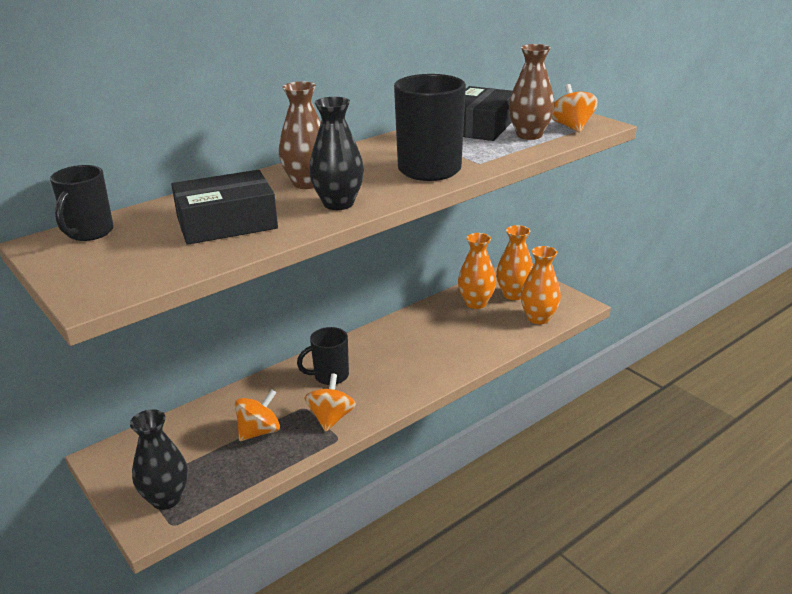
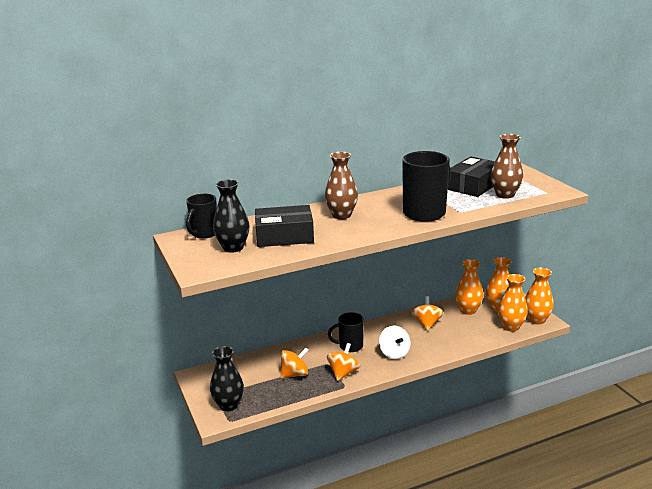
camera: 15 degrees right, 5 degrees down
black vase [309,97,364,210] -> black vase moved to [213,179,249,253]
orange spinning top [552,84,598,133] -> orange spinning top moved to [412,296,443,331]
none -> white spinning top [379,325,411,359]
none -> orange vase [525,268,554,325]

